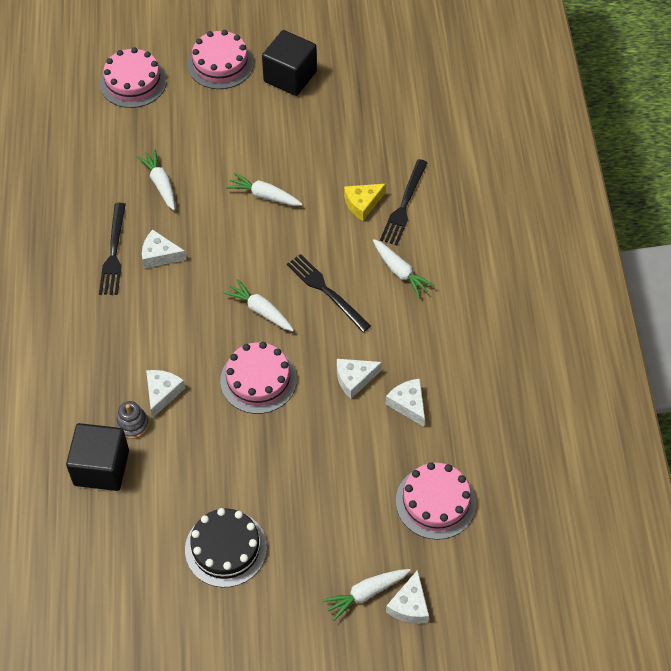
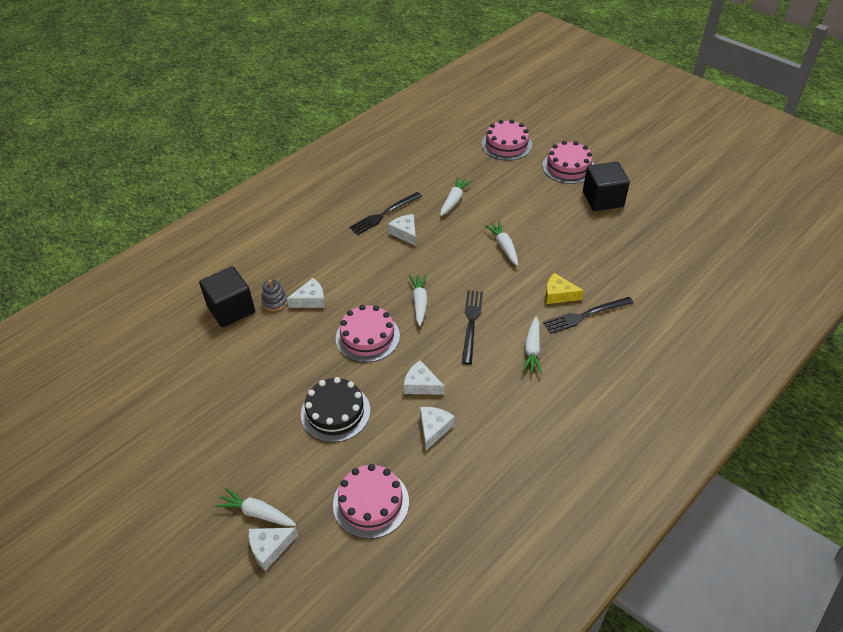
camera: 50 degrees right, 10 degrees down
black cake [185,508,267,588] -> black cake moved to [301,377,370,442]

